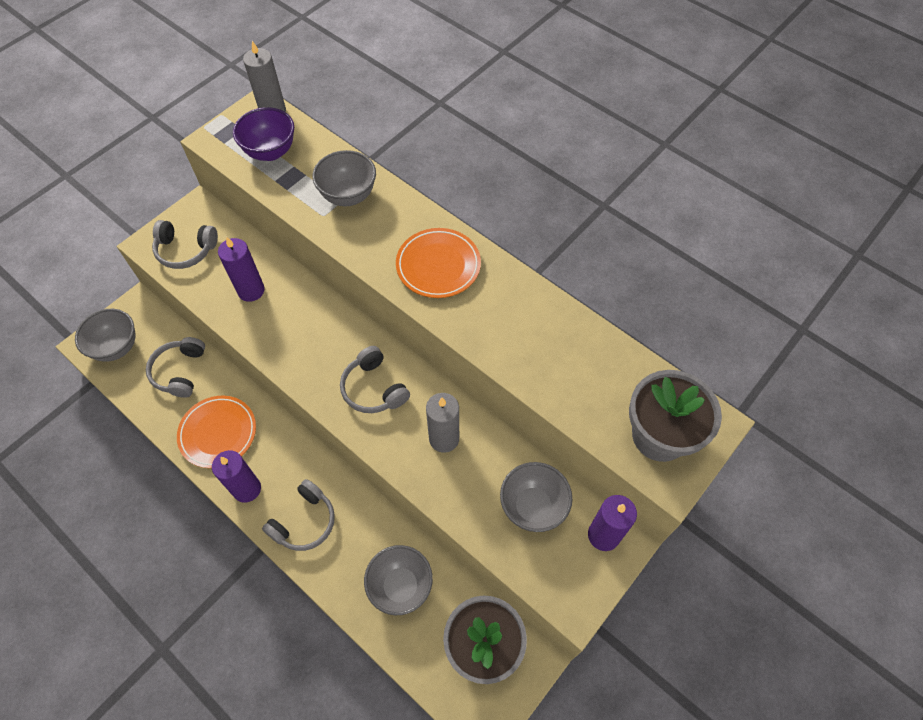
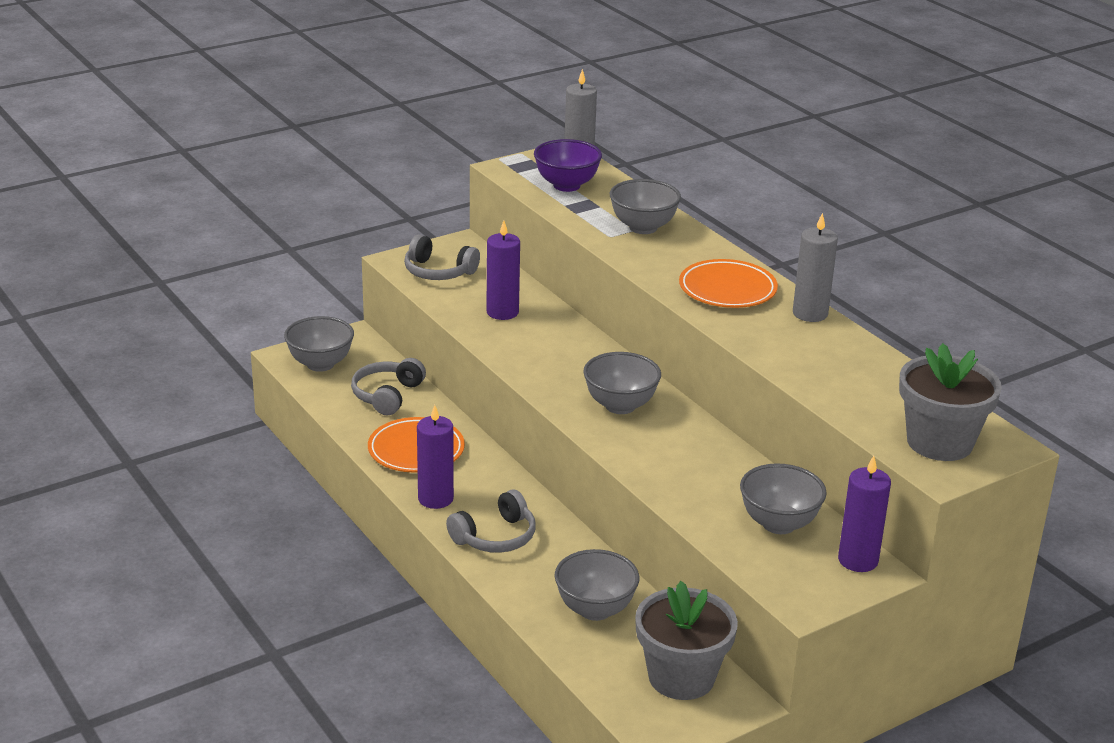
camera: 15 degrees right, 30 degrees down
grey headphones [340,346,410,413] -> grey bowl [583,352,661,414]
grey candle [426,393,459,453] -> grey candle moved to [793,213,838,322]

